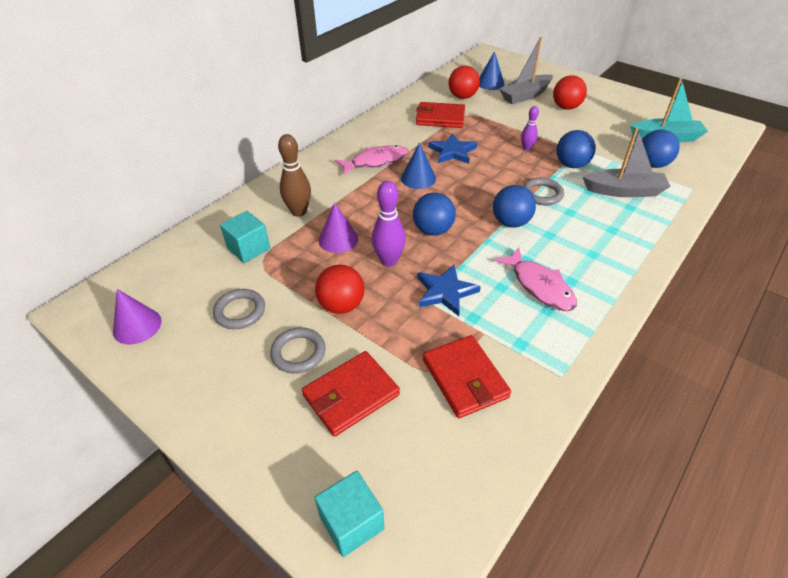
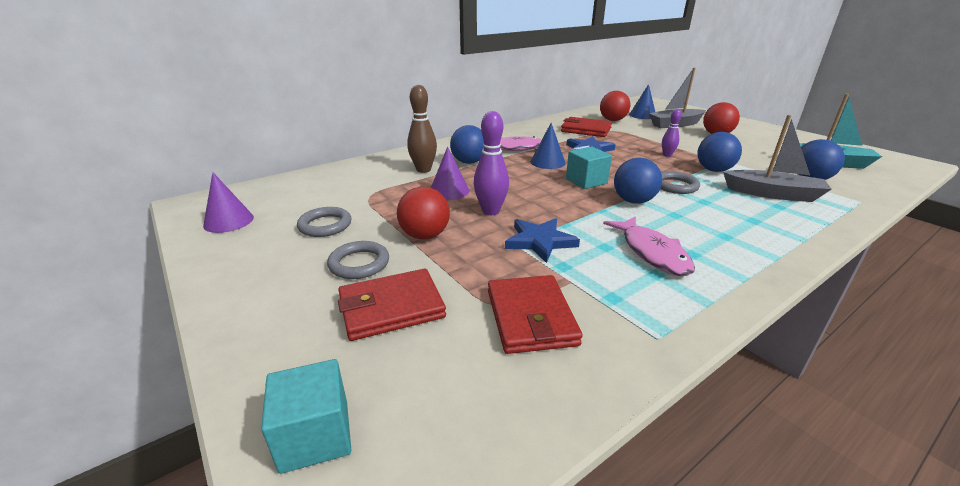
camera: 15 degrees right, 15 degrees down
turquoise cube [220,211,270,263] -> turquoise cube moved to [566,146,612,189]
blue ball [413,193,456,236] -> blue ball moved to [450,125,484,164]

